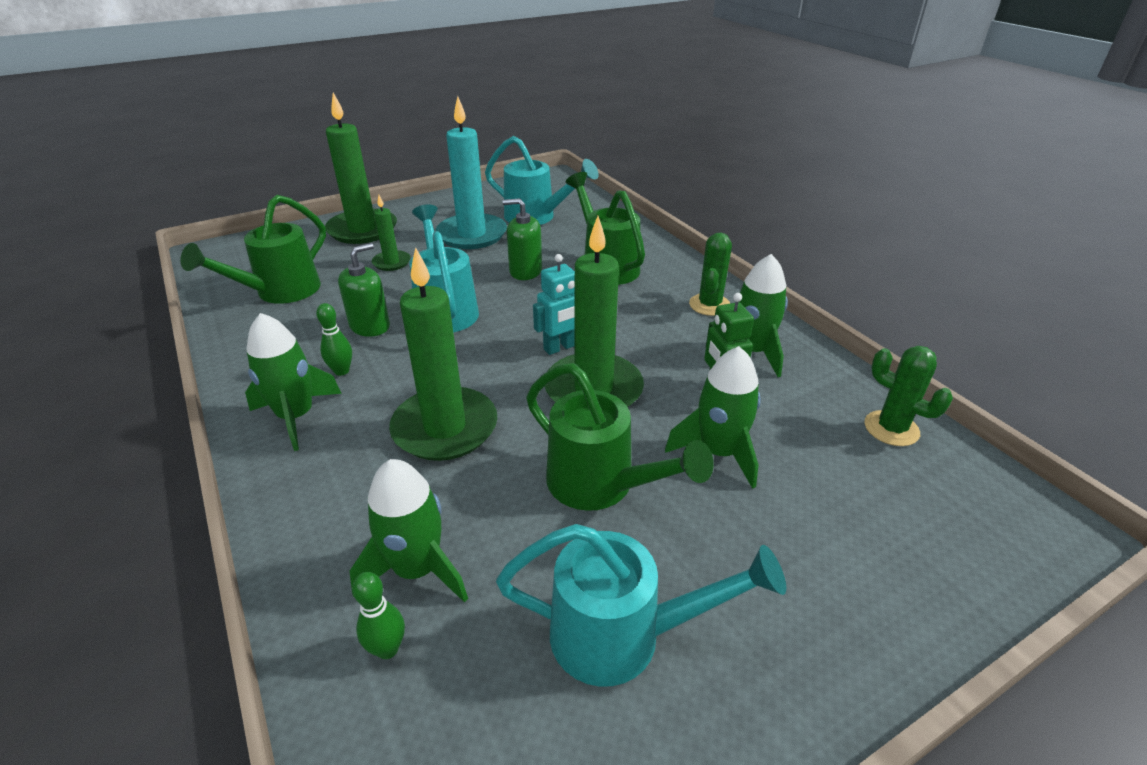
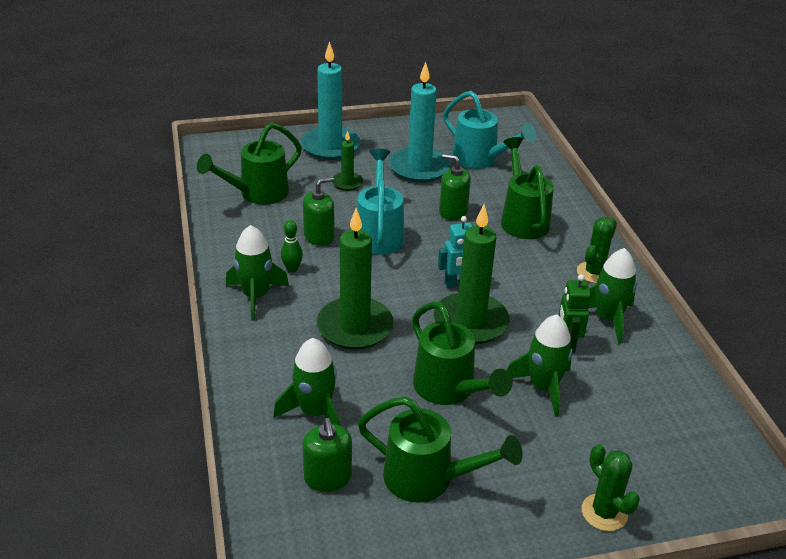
camera: 15 degrees right, 0 degrees up
green candle [325,93,397,244] -> turquoise candle [301,41,360,160]
green bowling pin [352,572,405,659] -> none
turquoise watering can [496,524,786,687] -> green watering can [358,397,523,503]
green cactus [865,346,953,446] -> green cactus moved to [582,444,640,531]
none -> green soap dispenser [303,418,352,492]

